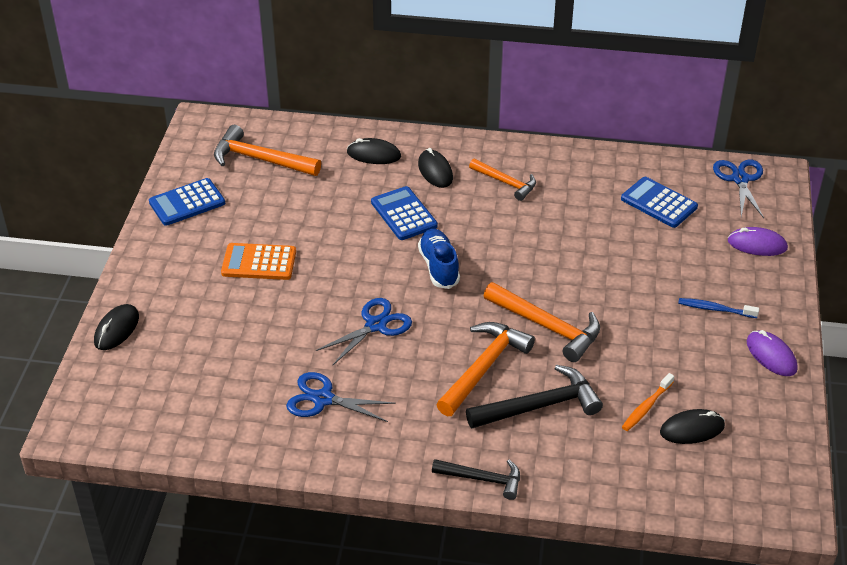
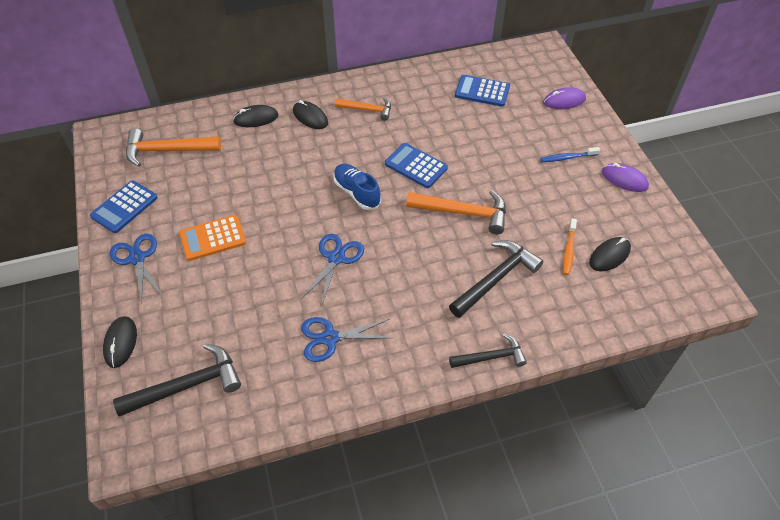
camera: 25 degrees left, 10 degrees up
blue calculator [371,186,438,240] -> blue calculator moved to [385,143,448,188]
orange hammer [436,322,535,416] -> none
blue scissors [713,160,764,218] -> blue scissors moved to [110,234,163,303]
none -> black hammer [113,344,241,417]

